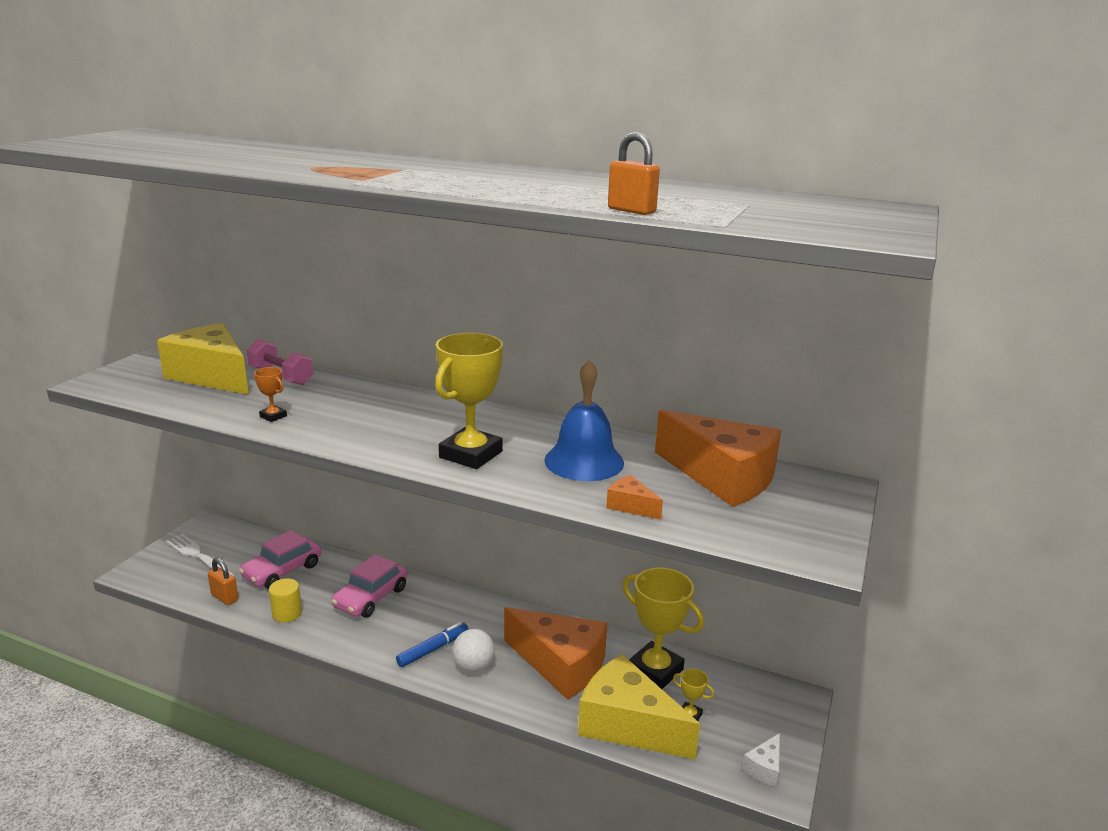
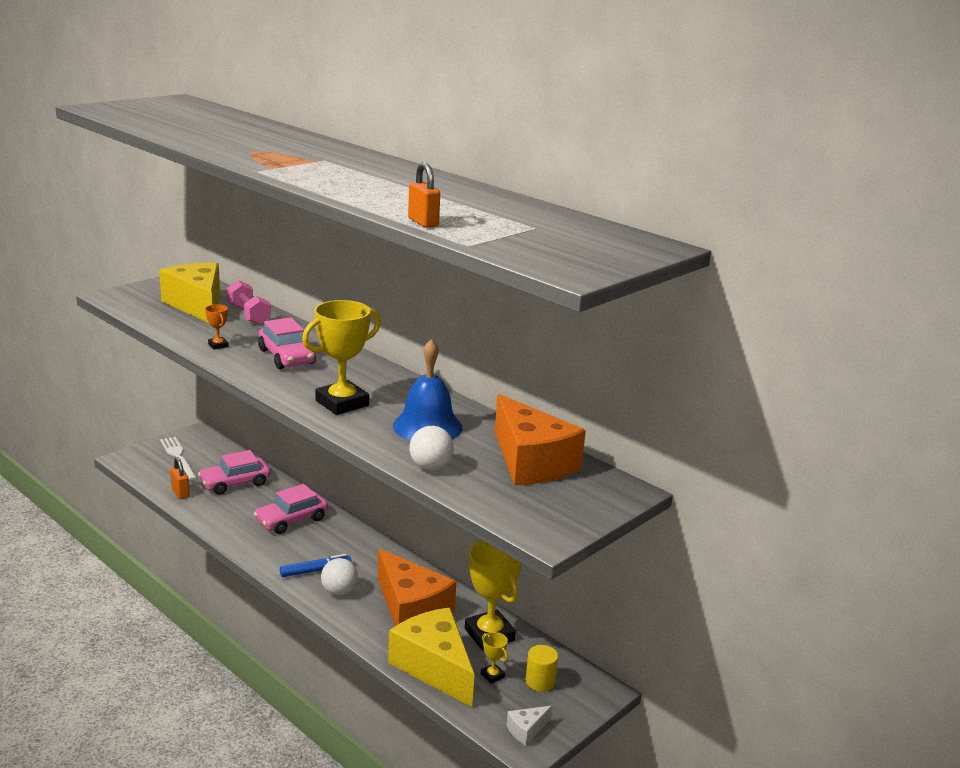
camera: 20 degrees right, 0 degrees up
yellow cylinder [269,578,302,623] -> yellow cylinder moved to [526,645,558,692]
orange cheese [606,475,663,520] -> white ball [409,426,454,470]
none -> pink car [258,317,316,369]

